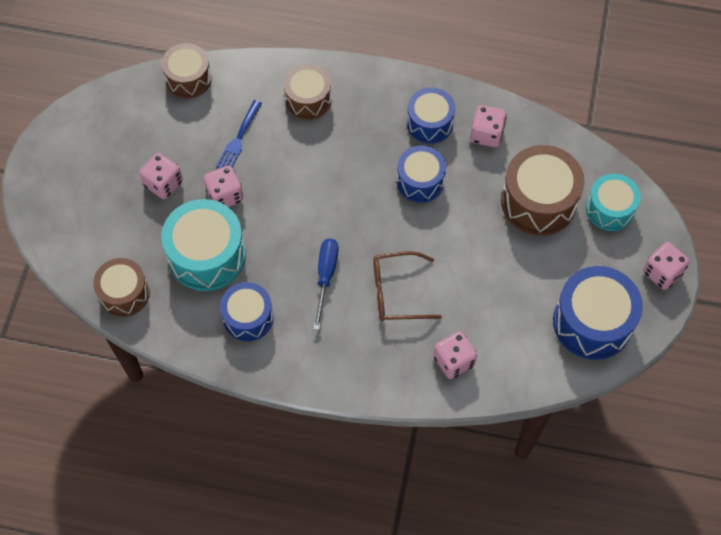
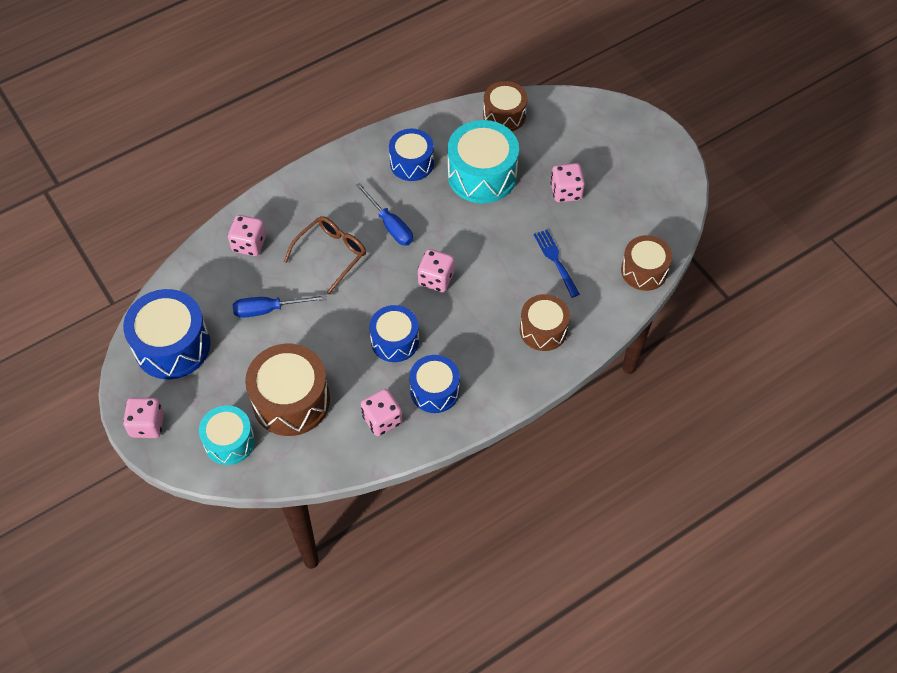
camera: 135 degrees right, 5 degrees down
pink dice [204,166,243,207] -> pink dice moved to [418,249,454,292]
none -> blue screwdriver [233,295,327,318]

